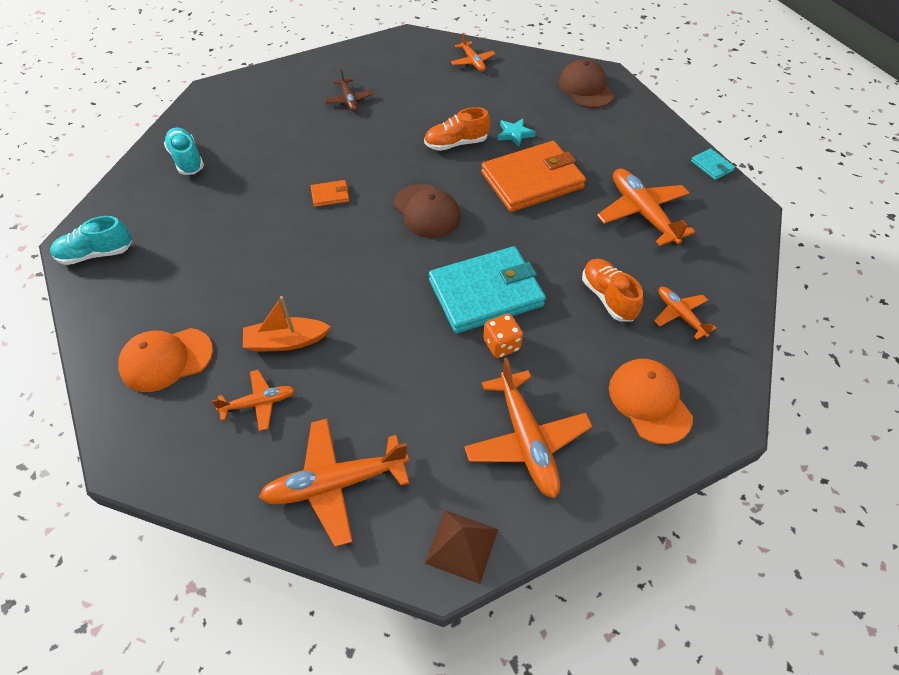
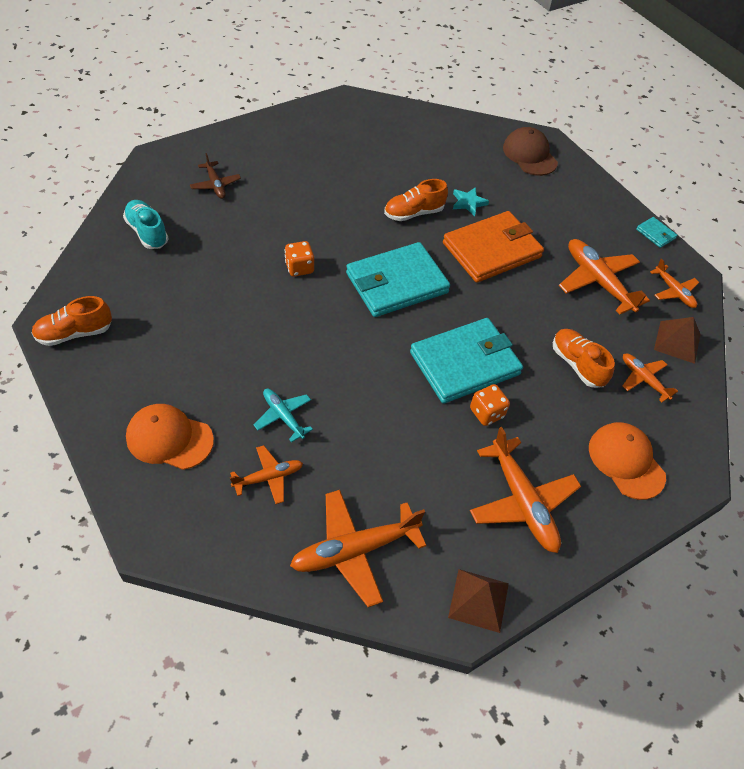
camera: 10 degrees left, 0 degrees up
turquoise shoe [50,216,132,265] -> orange shoe [32,296,112,346]
orange cap [118,328,213,392] -> orange cap turned 45 degrees clockwise [126,404,214,470]
orange boat [243,296,331,352] -> turquoise plane [254,389,313,442]
orange wallet [311,180,350,207] -> orange dice [284,241,314,277]
brown plane [324,70,374,112] -> brown plane moved to [190,153,241,199]
brown cap [394,184,461,238] -> turquoise wallet [346,242,450,317]
orange plane [451,33,495,71] -> orange plane moved to [650,258,699,308]
none -> brown pyramid [654,317,701,364]

